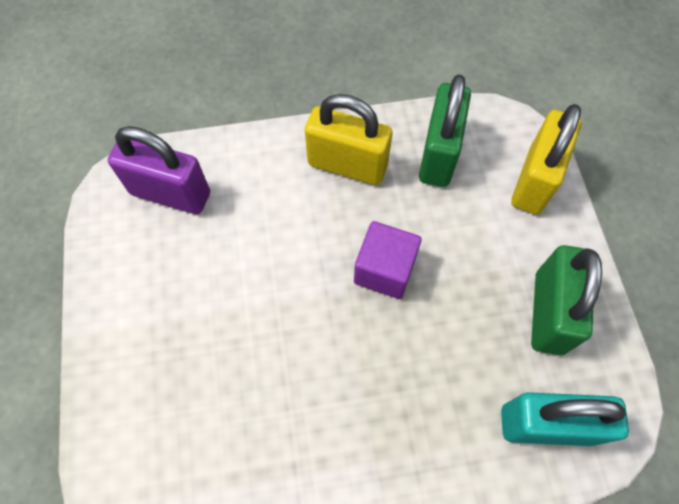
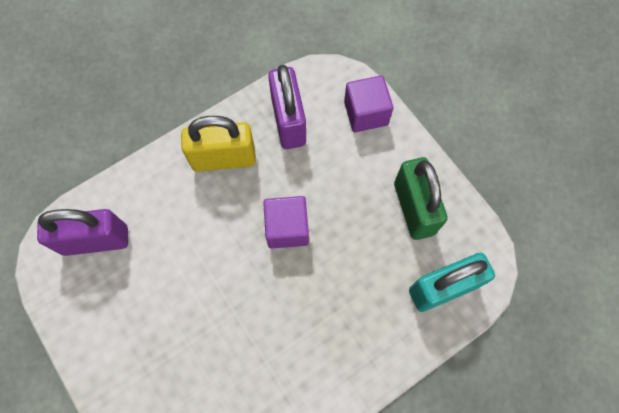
camera: 25 degrees left, 5 degrees up
green padlock [419,74,471,187] -> purple padlock [268,65,306,149]
yellow padlock [511,104,582,215] -> purple cube [344,75,393,132]

